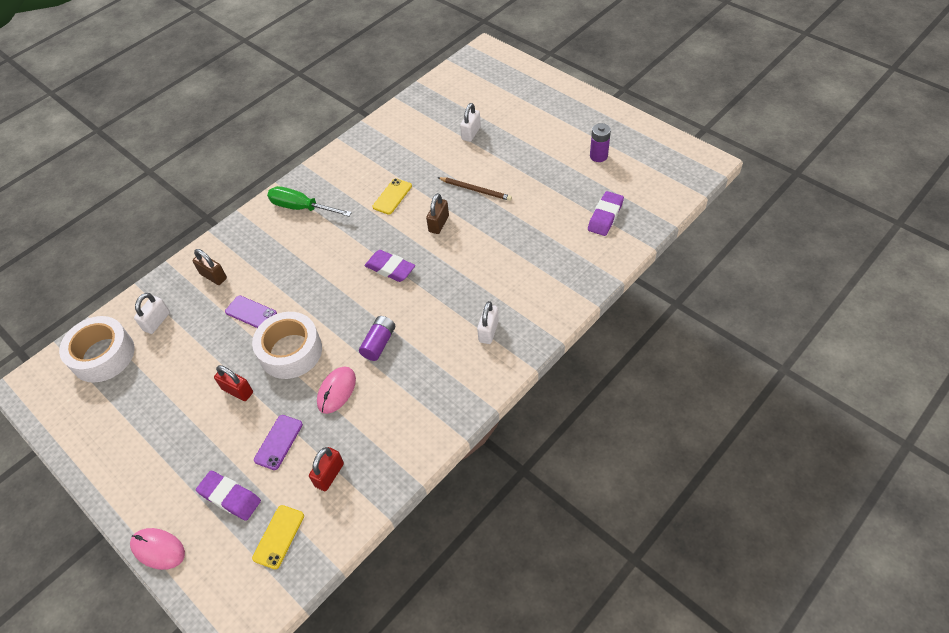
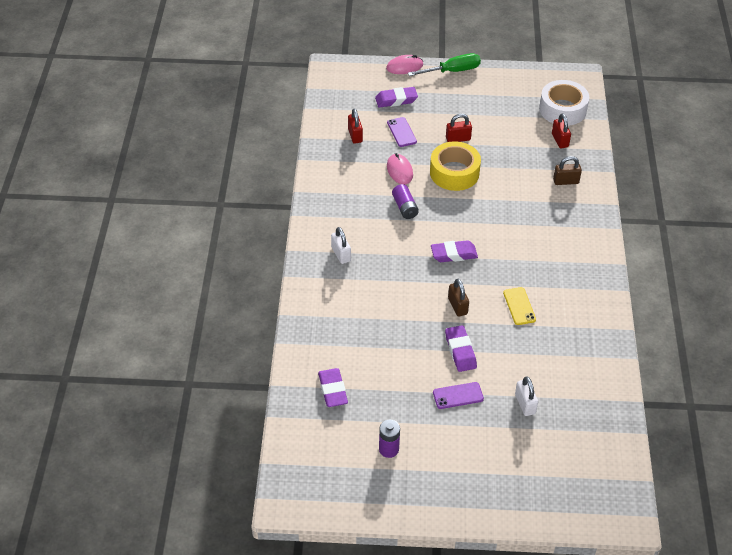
camera: 135 degrees right, 5 degrees down
white padlock [134,293,170,334] -> red padlock [552,113,571,148]
purple phone [225,296,277,328] -> purple phone moved to [433,382,484,409]
white tape [252,312,322,379] -> yellow tape [430,142,481,191]
yellow phone [252,505,304,569] -> none
green screwdriver [267,186,352,216] -> green screwdriver moved to [408,53,481,76]
brown pencil [437,177,512,201] -> purple eraser [445,325,477,372]

